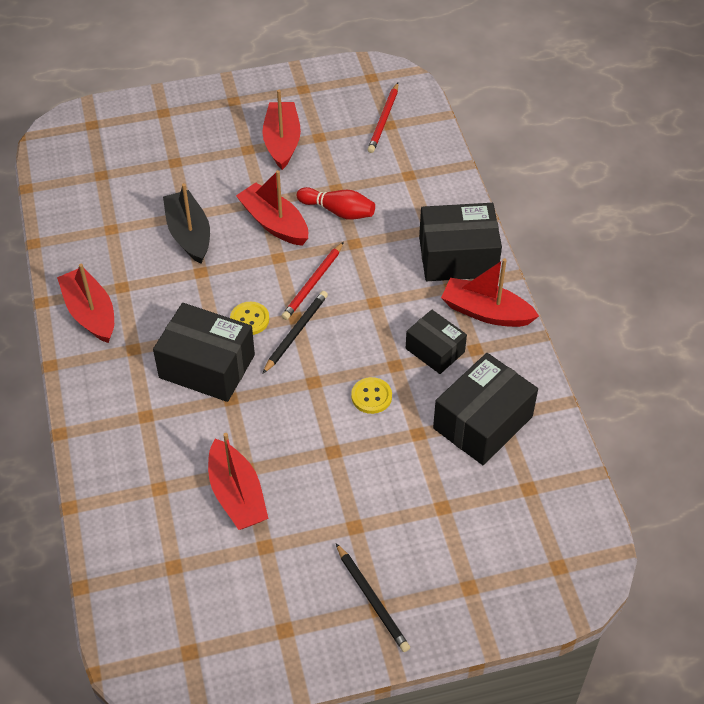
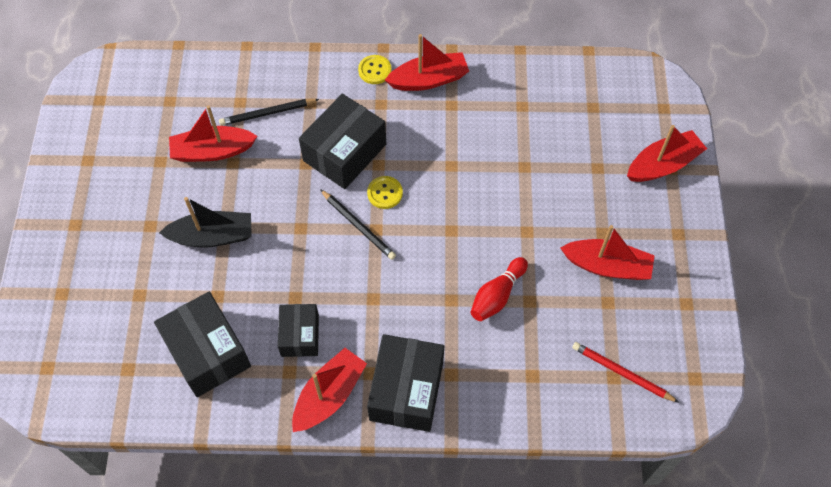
camera: 105 degrees right, 10 degrees up
black boat [163,183,210,264] -> black boat moved to [159,197,252,247]
red boat [236,170,308,246] -> red boat moved to [627,125,707,182]
red pencil [282,242,344,320] -> none
black pencil [336,543,410,652] -> black pencil moved to [219,99,319,126]
yellow button [351,377,392,414] -> yellow button moved to [358,55,392,84]
black box [406,310,467,374] -> black box turned 60 degrees counterclockwise [278,304,319,357]

